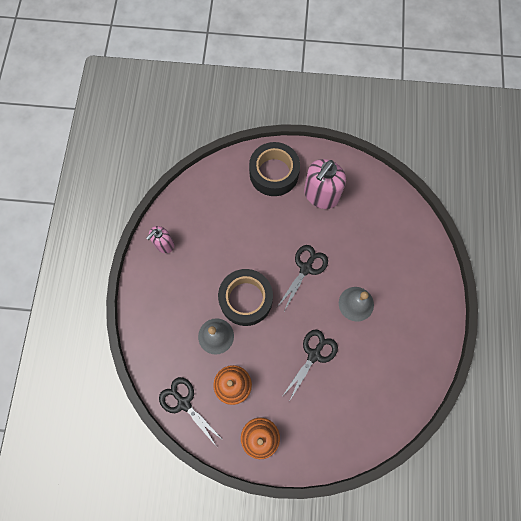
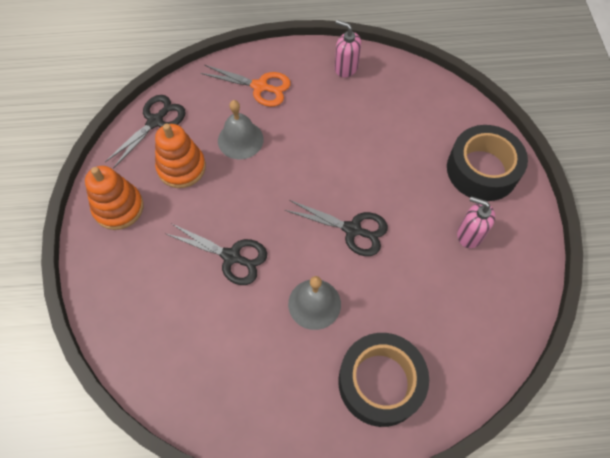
camera: 80 degrees right, 10 degrees down
black tape [218,269,273,326] -> black tape moved to [338,333,429,427]
pink soap dispenser [304,159,346,209] -> pink soap dispenser [457,196,495,248], size x0.58
none -> orange scissors [201,65,291,107]

